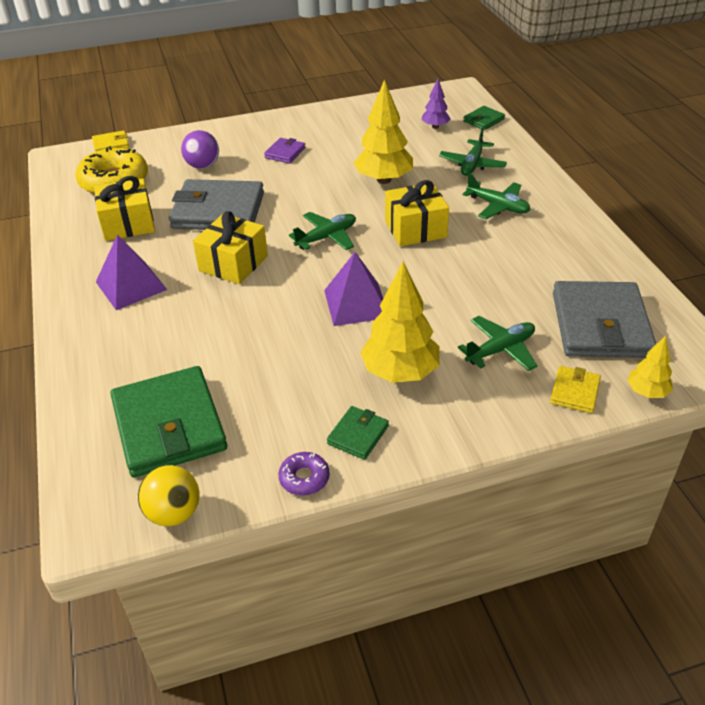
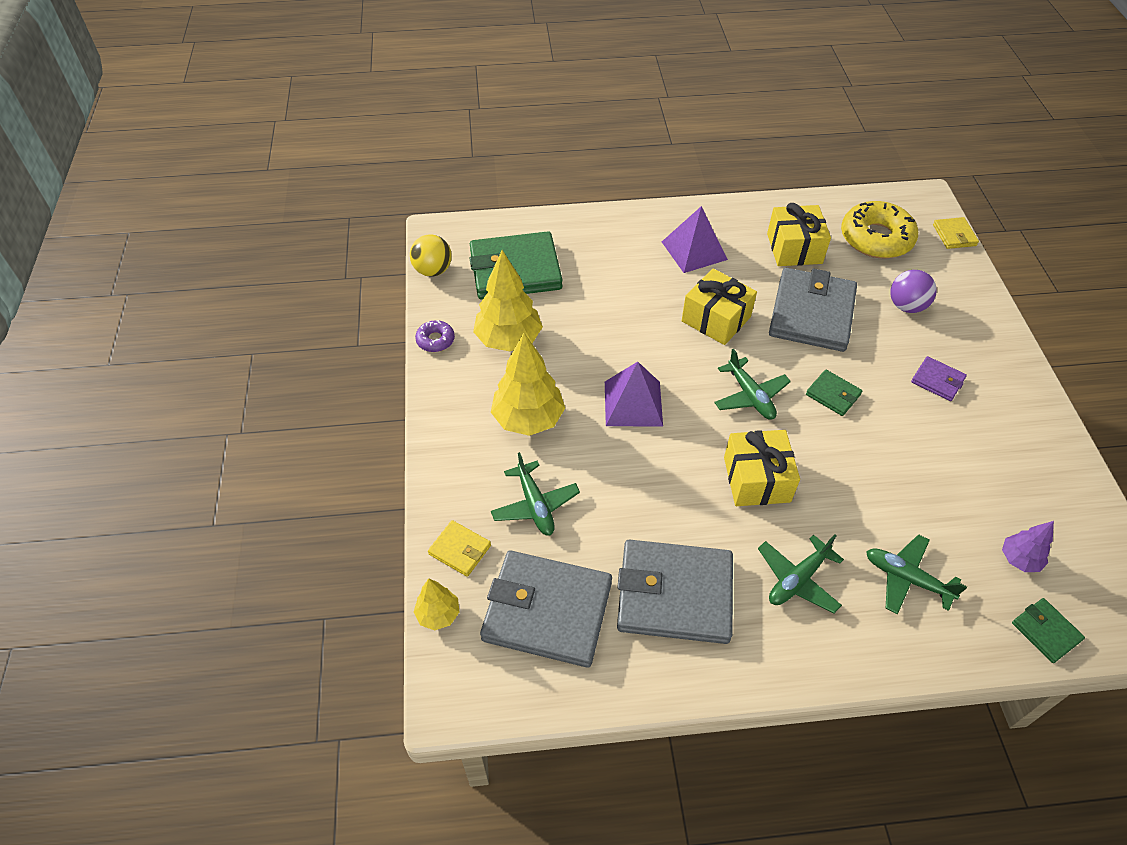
camera: 100 degrees right, 10 degrees up
green wallet [327,406,389,460] -> green wallet moved to [806,370,862,416]
yellow tree [354,79,413,184] -> yellow tree moved to [473,250,543,351]
none -> grey wallet [617,540,733,644]

